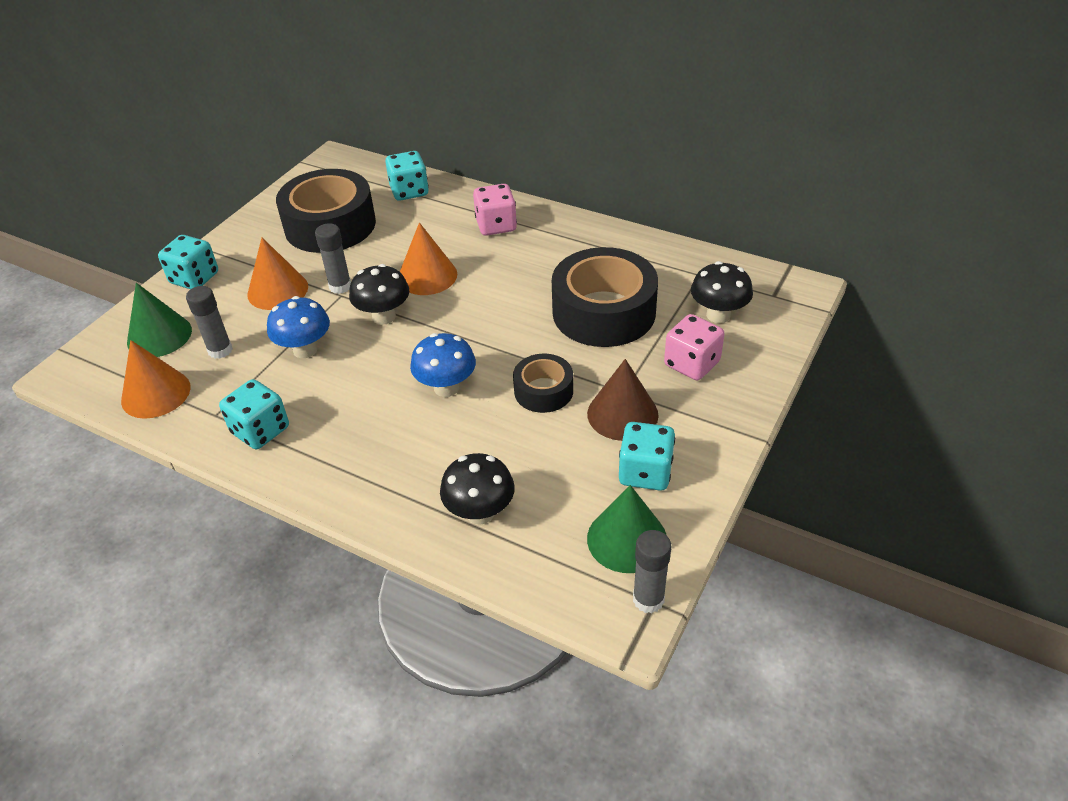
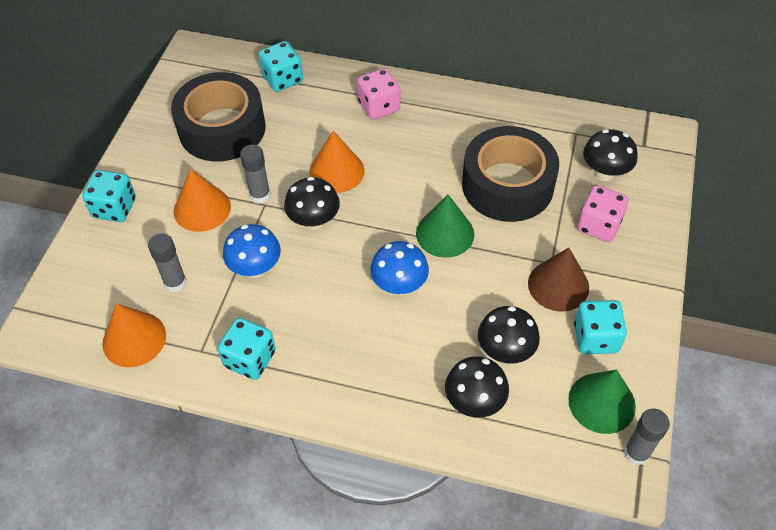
camera: 15 degrees left, 10 degrees up
green cone [127,283,192,357] -> green cone moved to [416,194,474,258]
black tape [513,354,573,413] -> none
none -> black mushroom [478,306,540,364]

